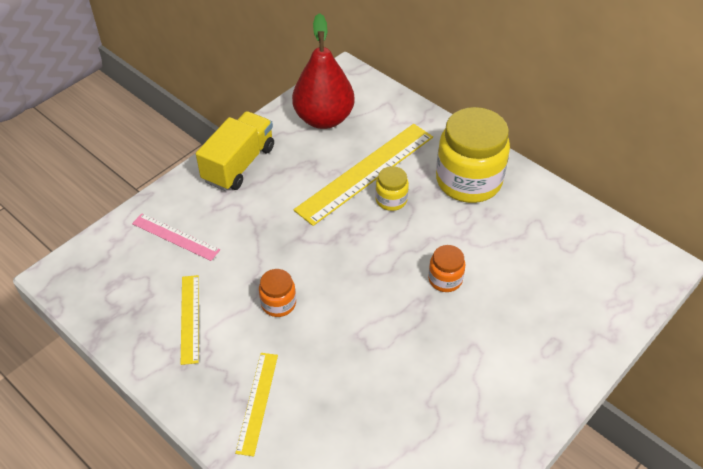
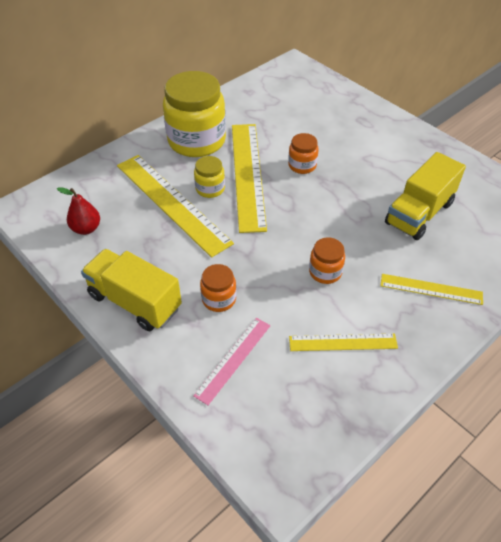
camera: 85 degrees left, 0 degrees up
red pear [292,13,355,129] -> red pear [57,187,100,235], size x0.49
none -> orange jar [200,264,236,312]
none -> yellow ruler [232,124,267,233]
none -> yellow truck [385,152,466,240]

